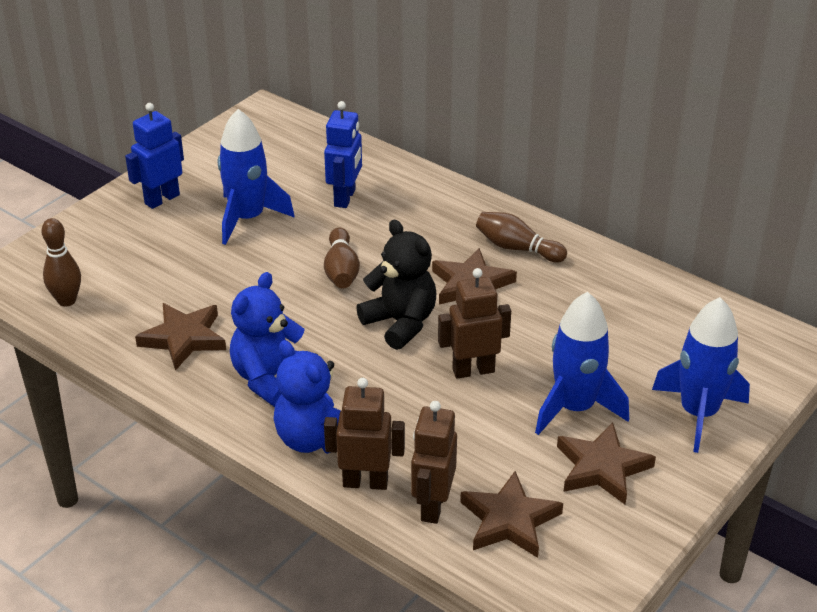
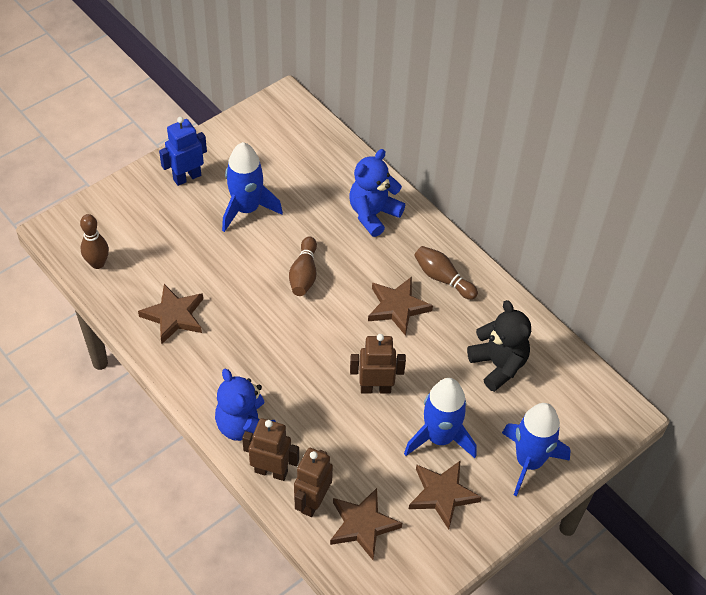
camera: 10 degrees right, 15 degrees up
blue teddy bear [230,272,305,407] -> blue teddy bear moved to [350,149,405,237]
blue robot [324,101,362,208] -> none
black teddy bear [356,219,436,350] -> black teddy bear moved to [467,300,531,392]

